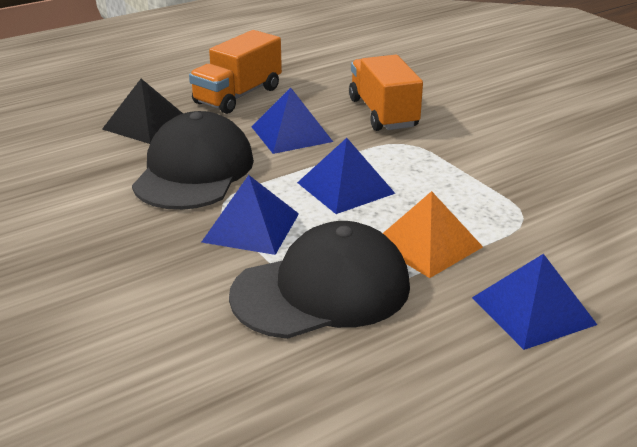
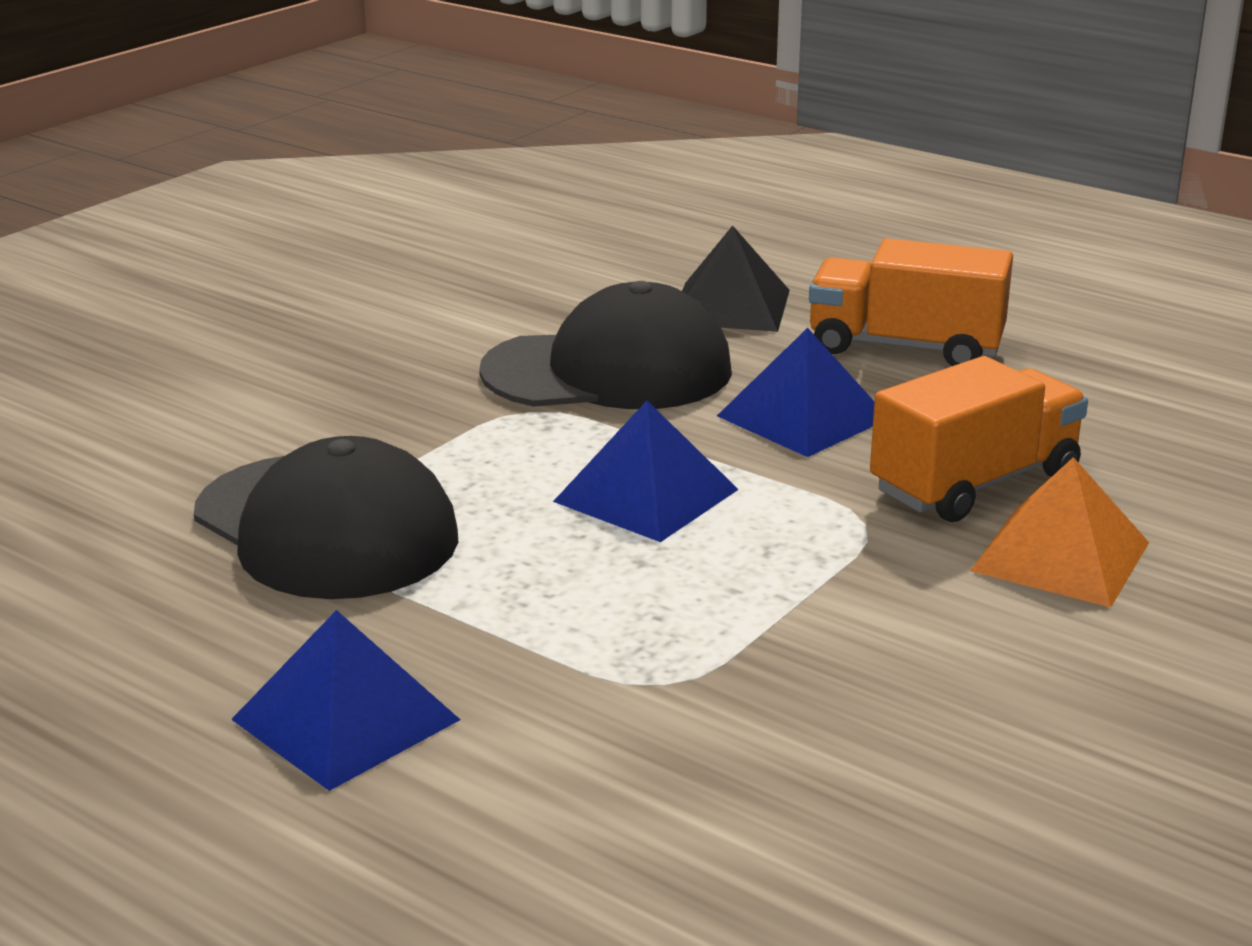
camera: 70 degrees right, 5 degrees down
blue pyramid [202,175,299,255] -> none
orange pyramid [383,191,483,278] -> orange pyramid moved to [970,457,1149,608]

